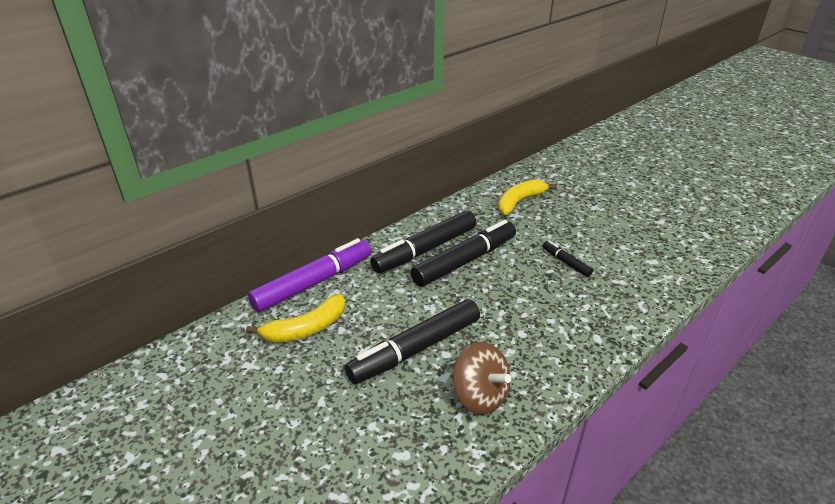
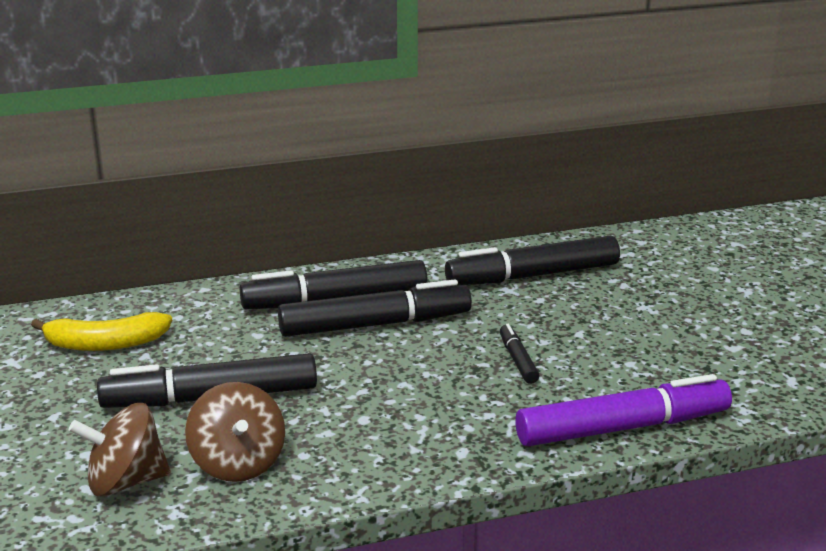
camera: 25 degrees right, 10 degrees down
purple marker [248,238,371,312] -> purple marker moved to [515,374,732,446]
yellow banana [498,179,557,215] -> black marker [445,235,620,285]
none -> brown spinning top [69,403,171,497]

